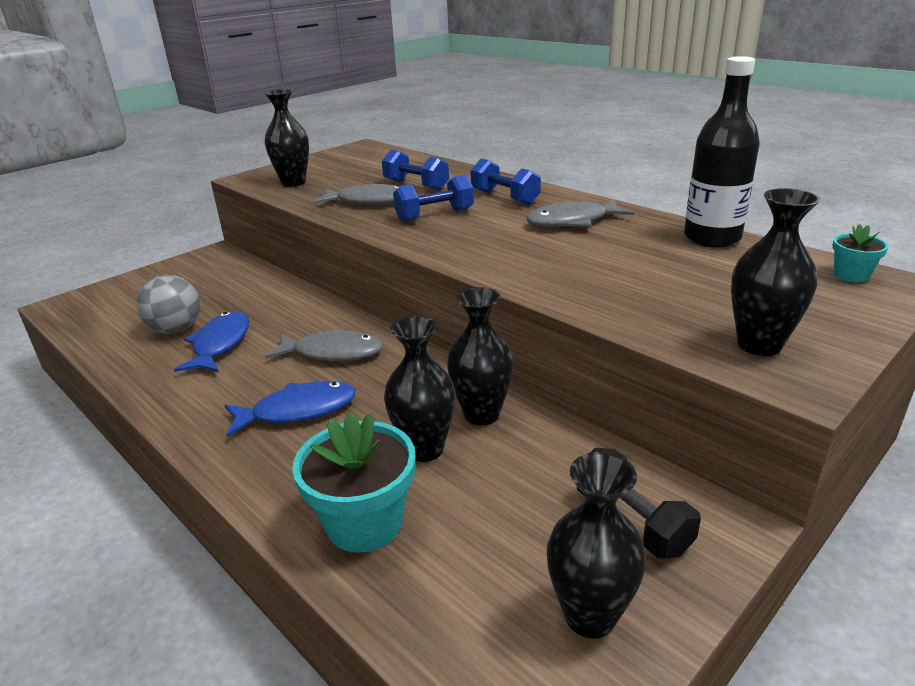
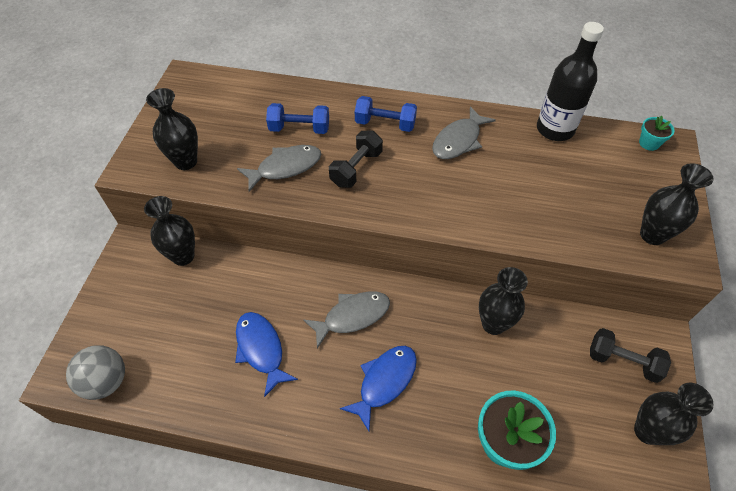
camera: 35 degrees left, 25 degrees up
grey ball [136,275,200,334] -> grey ball moved to [66,345,125,400]
black vase [384,316,456,462] -> black vase moved to [144,196,195,266]
blue dumbbell [393,175,474,222] -> black dumbbell [329,130,383,188]

